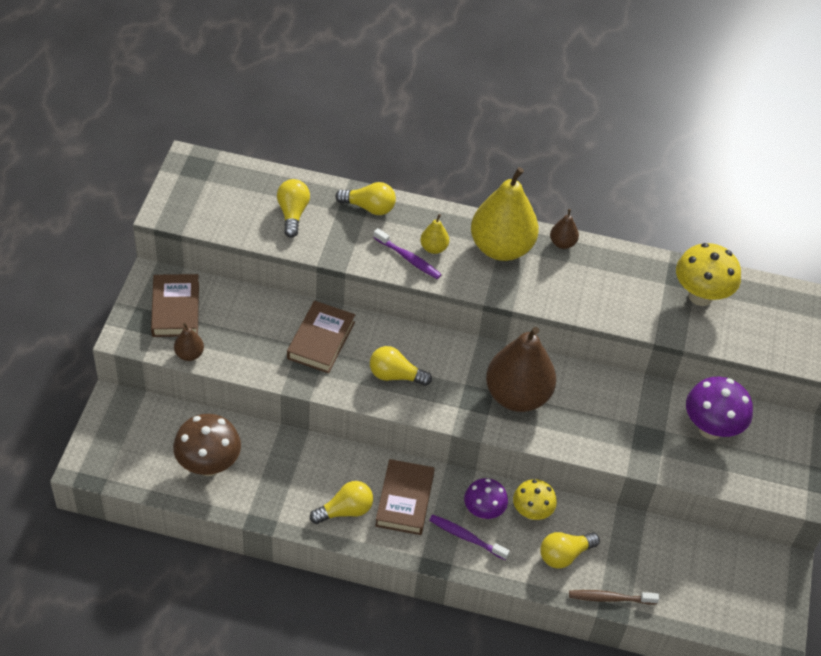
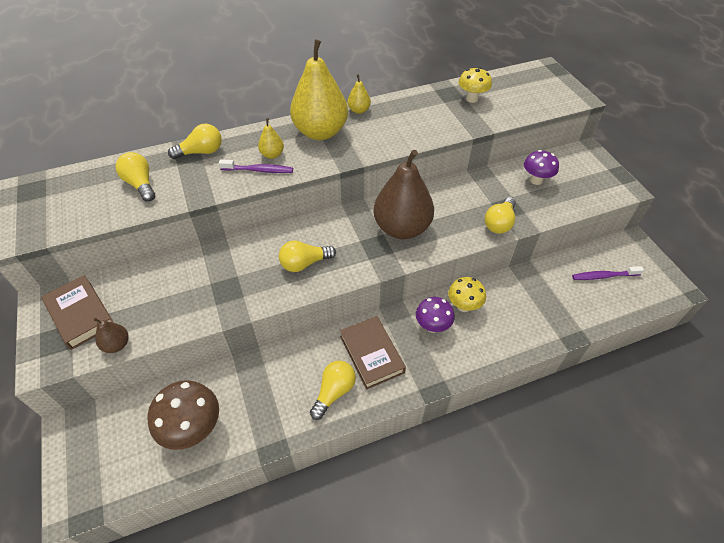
camera: 30 degrees left, 0 degrees up
brown book [287,301,355,373] -> none
purple toothbrush [429,515,510,560] -> purple toothbrush moved to [572,266,644,280]
yellow light bulb [540,532,600,569] -> yellow light bulb moved to [485,197,516,234]
brown pear [550,209,579,249] -> yellow pear [348,74,371,114]
brown toothbrush [569,590,659,604] -> none
yellow mushroom [676,243,741,306] -> yellow mushroom [458,67,492,103], size x0.65
purple mushroom [686,377,753,439] -> purple mushroom [524,150,559,185], size x0.65

